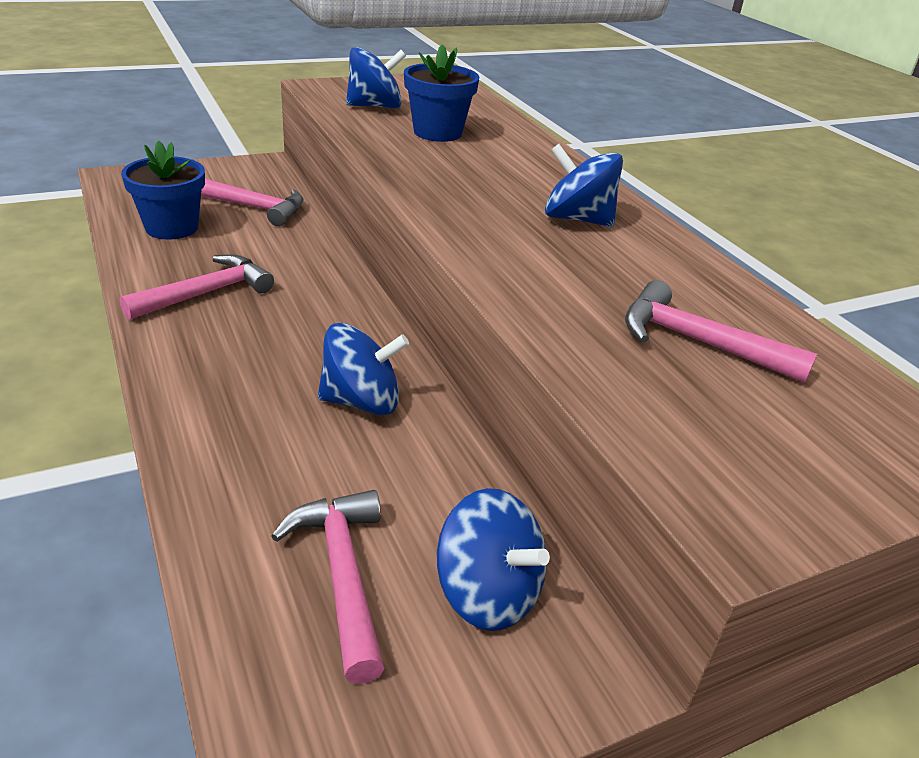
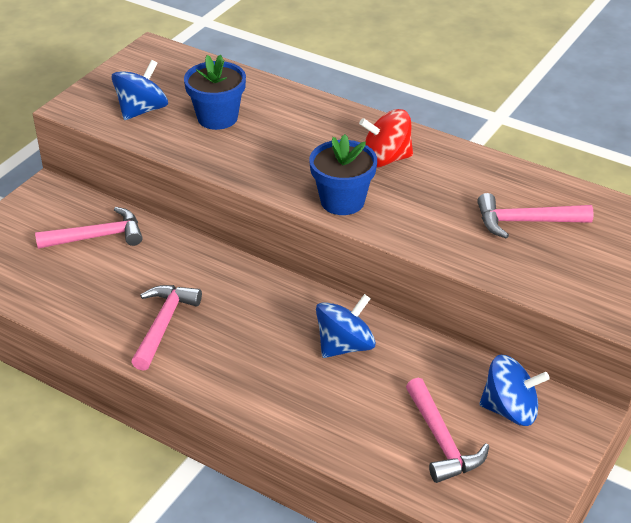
camera: 30 degrees left, 5 degrees up
blue flower pot [121,141,205,240] -> blue flower pot moved to [309,134,377,215]
pink hammer [271,490,384,684] -> pink hammer turned 150 degrees counterclockwise [406,378,489,483]
blue spinning top [545,144,623,227] -> red spinning top [359,109,413,168]

